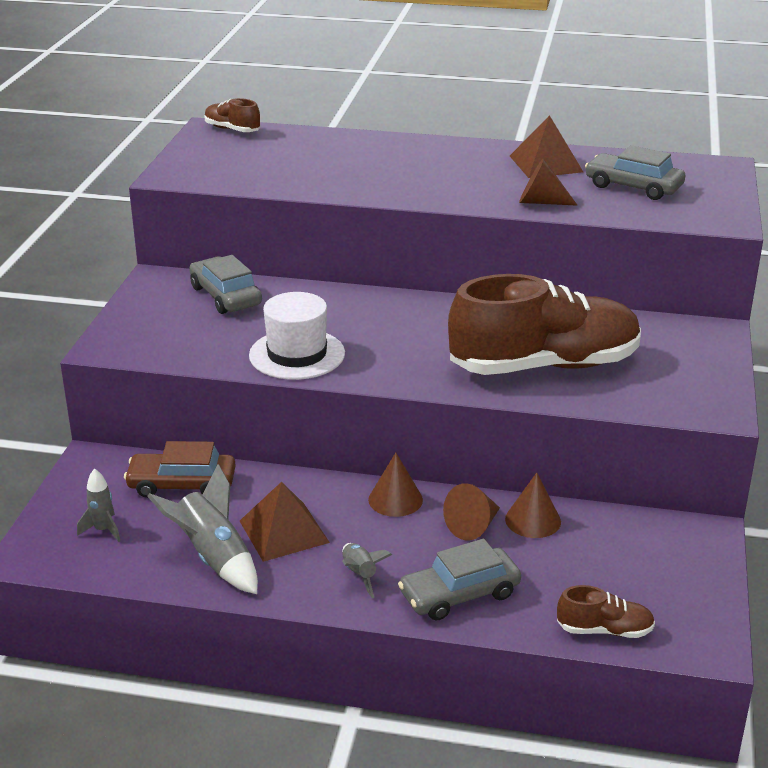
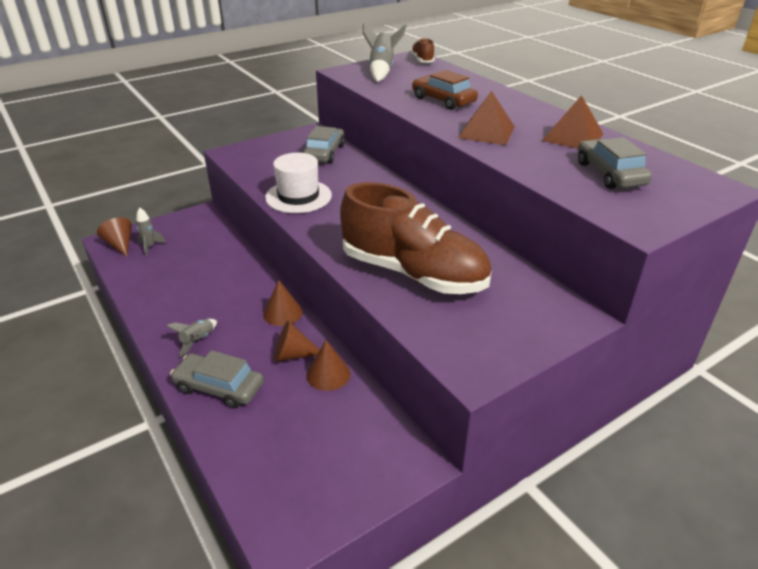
camera: 45 degrees right, 5 degrees up
brown car [124,441,236,498] -> brown car moved to [412,70,478,110]
grey rocket [147,464,258,594] -> grey rocket moved to [363,23,407,82]
brown pyramid [240,482,330,562] -> brown pyramid moved to [458,91,515,145]
brown cone [519,158,578,206] -> brown cone moved to [97,218,132,257]
brown shoe [557,585,655,638] -> none

